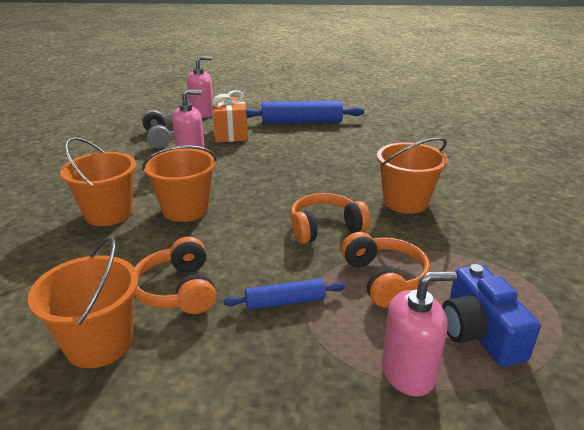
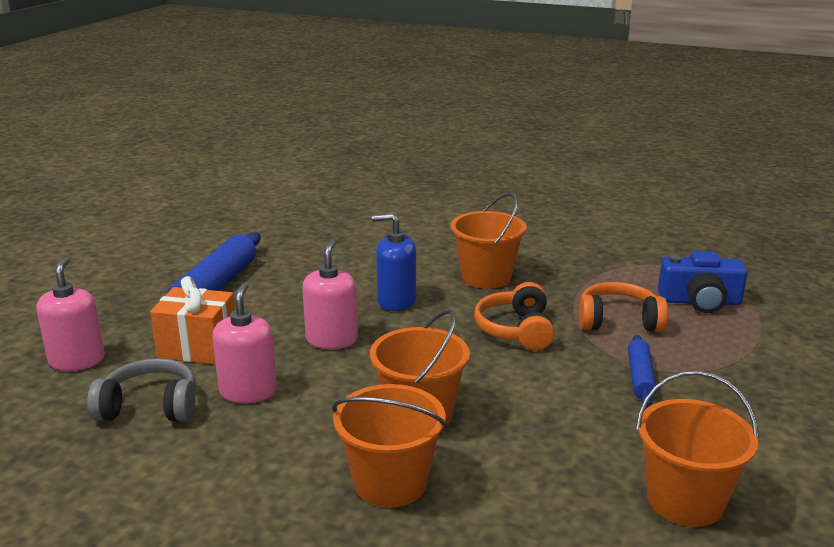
camera: 70 degrees left, 5 degrees down
orange headphones [134,237,216,314] -> none
pink soap dispenser [382,271,457,397] -> pink soap dispenser moved to [302,240,358,349]
none -> blue soap dispenser [372,213,416,311]

